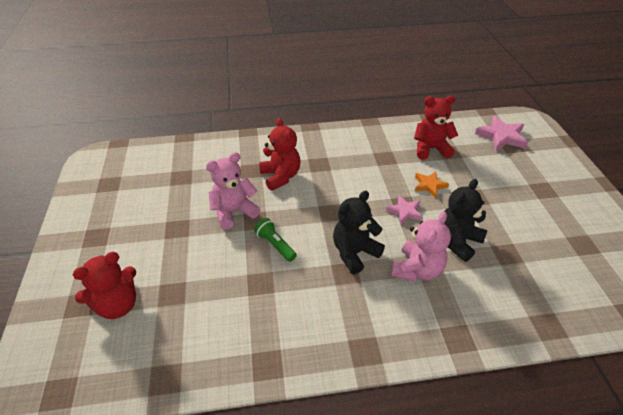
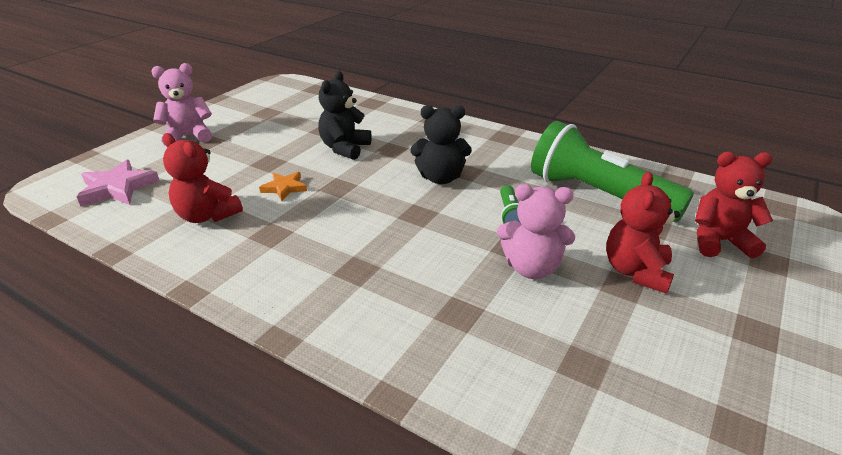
camera: 140 degrees left, 10 degrees down
red teddy bear [259,118,300,191] -> red teddy bear moved to [606,172,680,294]
pink star [386,195,423,224] -> none
pink teddy bear [391,212,451,282] -> pink teddy bear moved to [151,63,212,146]
black teddy bear [444,179,487,262] -> black teddy bear turned 120 degrees clockwise [318,71,372,160]
none -> green flashlight [531,121,694,222]

